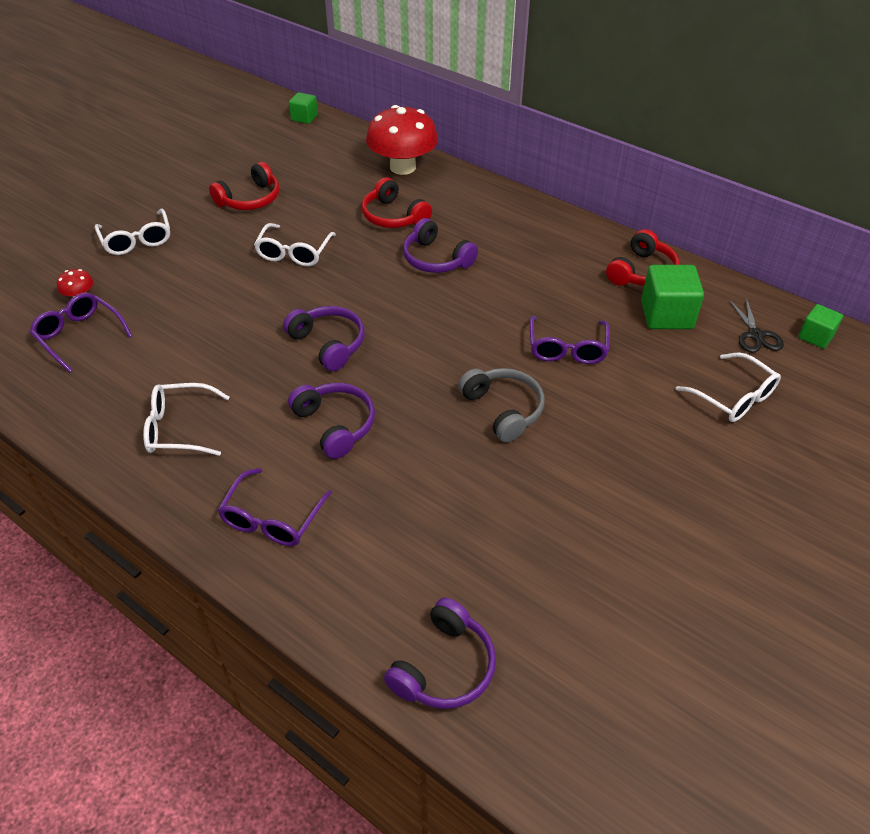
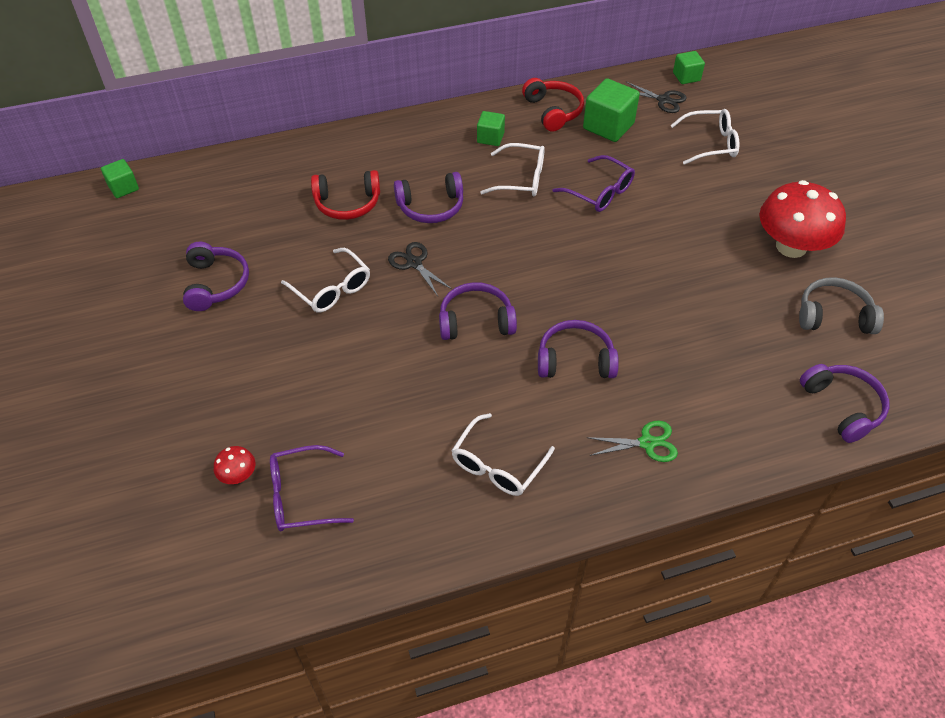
camera: 55 degrees left, 5 degrees up
white glasses [95,209,170,255] -> white glasses moved to [480,143,545,196]
red headphones [209,162,279,210] -> purple headphones [183,242,249,311]
purple glasses [218,468,332,546] -> green scissors [586,421,678,462]
red mushroom [366,105,438,175] -> red mushroom moved to [759,180,846,258]
grey headphones [458,368,545,442] -> grey headphones moved to [799,277,884,334]
none -> black scissors [388,242,453,296]
none -> green cube [477,111,505,146]

